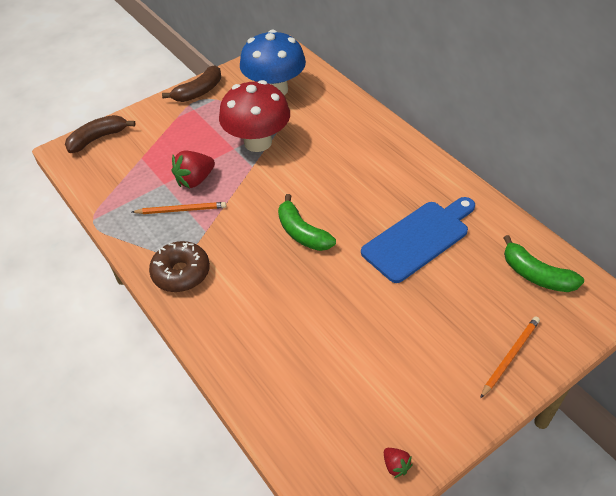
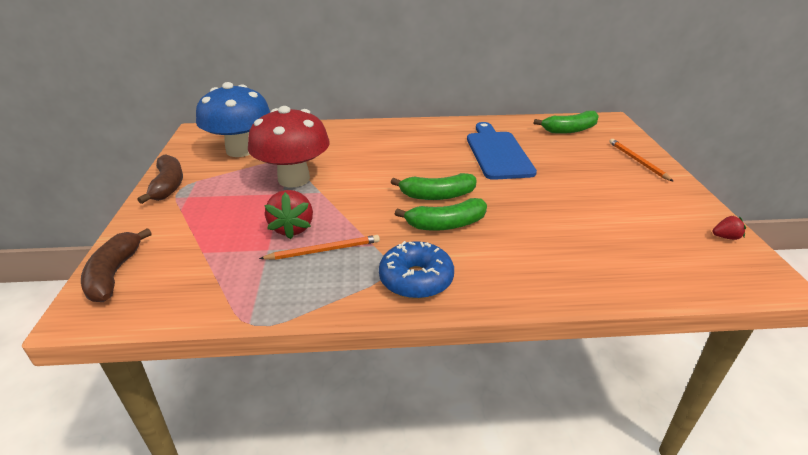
camera: 60 degrees left, 15 degrees down
orange pencil [132,202,226,214] -> orange pencil turned 45 degrees clockwise [259,235,380,260]
brown donut [149,241,210,292] -> blue donut [379,241,454,299]
none -> green banana [395,198,487,231]

